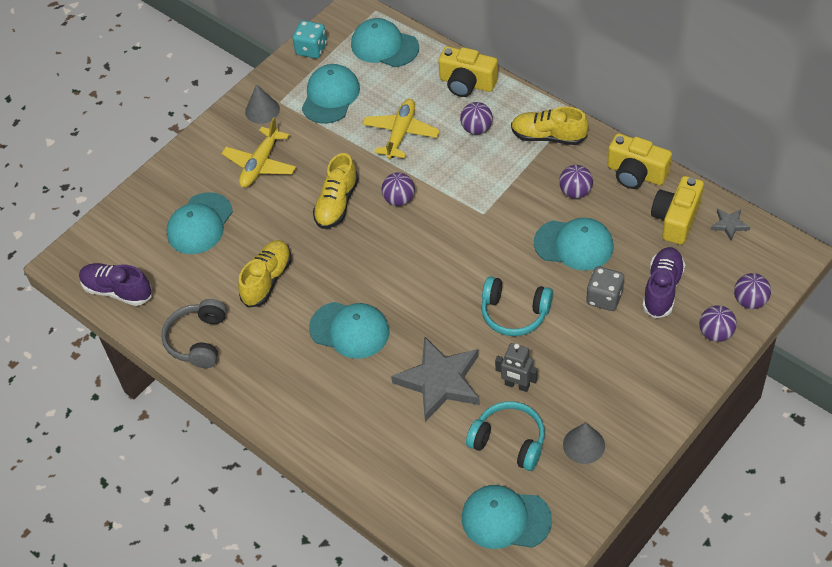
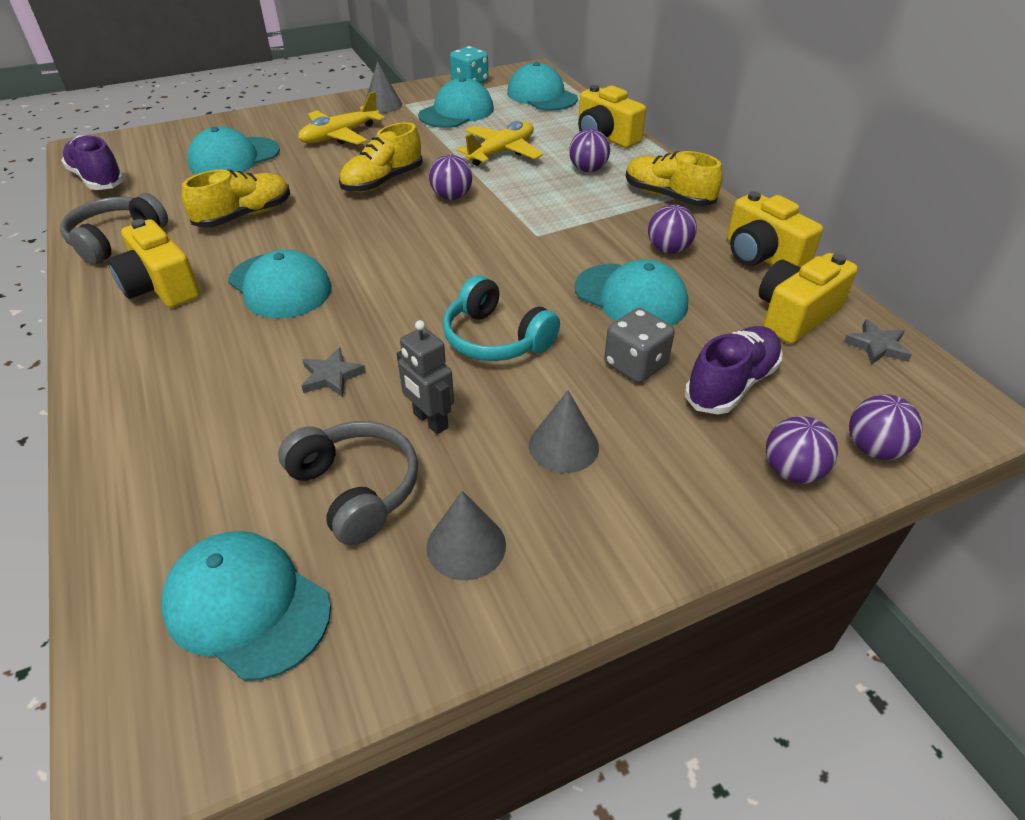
camera: 20 degrees right, 10 degrees down
grey star [391,336,480,422] -> grey star [302,348,366,397], size x0.45
turquoise headphones [466,401,545,471] -> grey headphones [278,421,418,546]
none -> yellow camera [107,219,200,308]
none -> grey cone [529,390,599,473]

